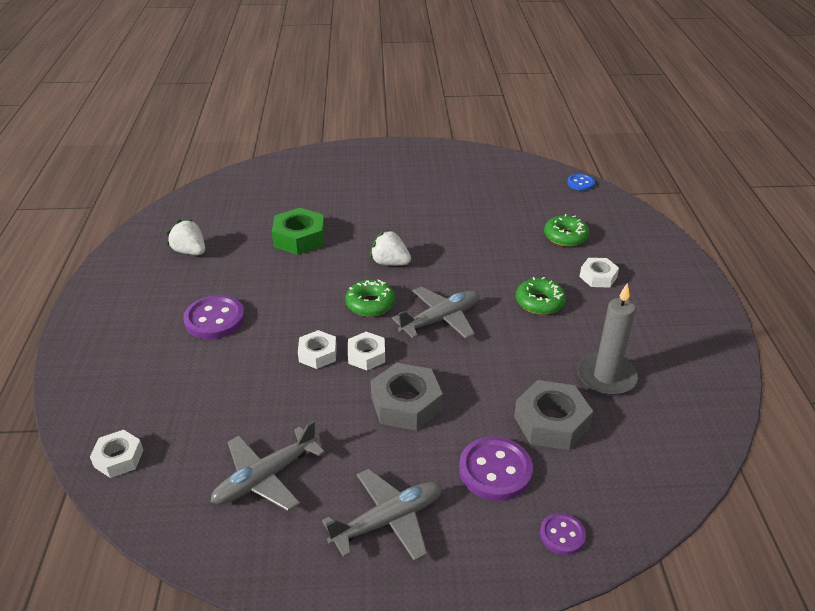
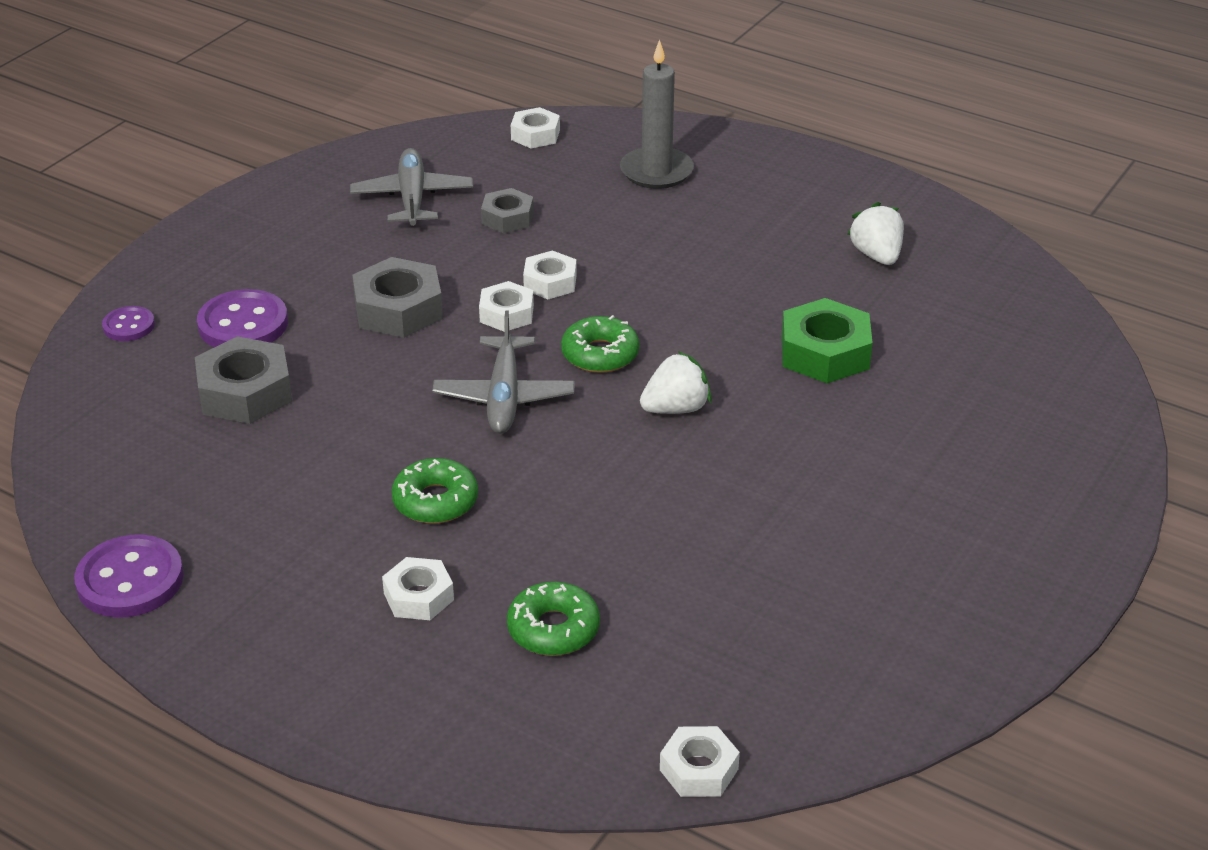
camera: 125 degrees right, 0 degrees up
white strawberry [167,219,205,255] -> white strawberry turned 90 degrees counterclockwise [847,202,904,265]
purple button [183,295,245,339] -> purple button moved to [74,534,184,618]
grey plane [322,469,442,561] -> none
blue button [567,174,595,191] -> white nut [660,726,740,797]
grey candle [577,283,638,396] -> grey candle moved to [620,39,694,189]
none -> grey nut [481,188,534,233]

